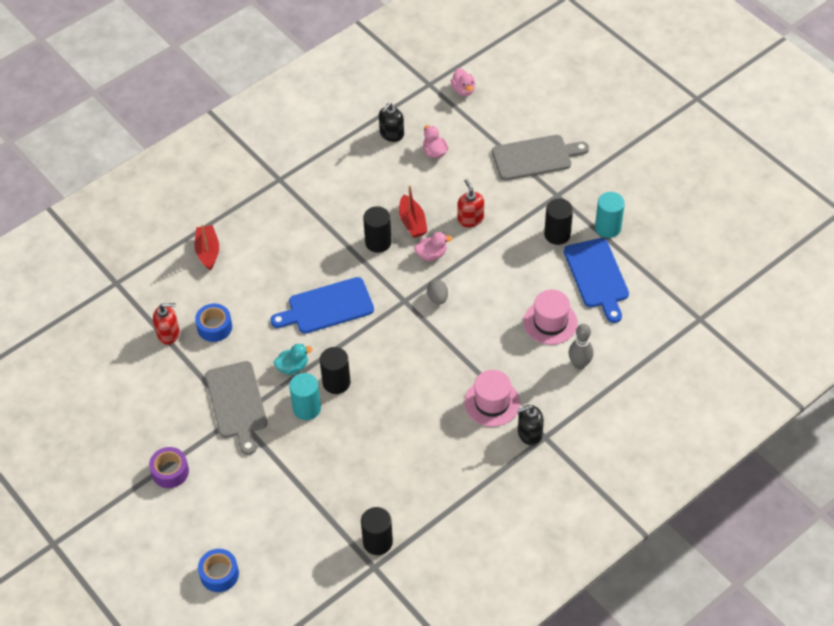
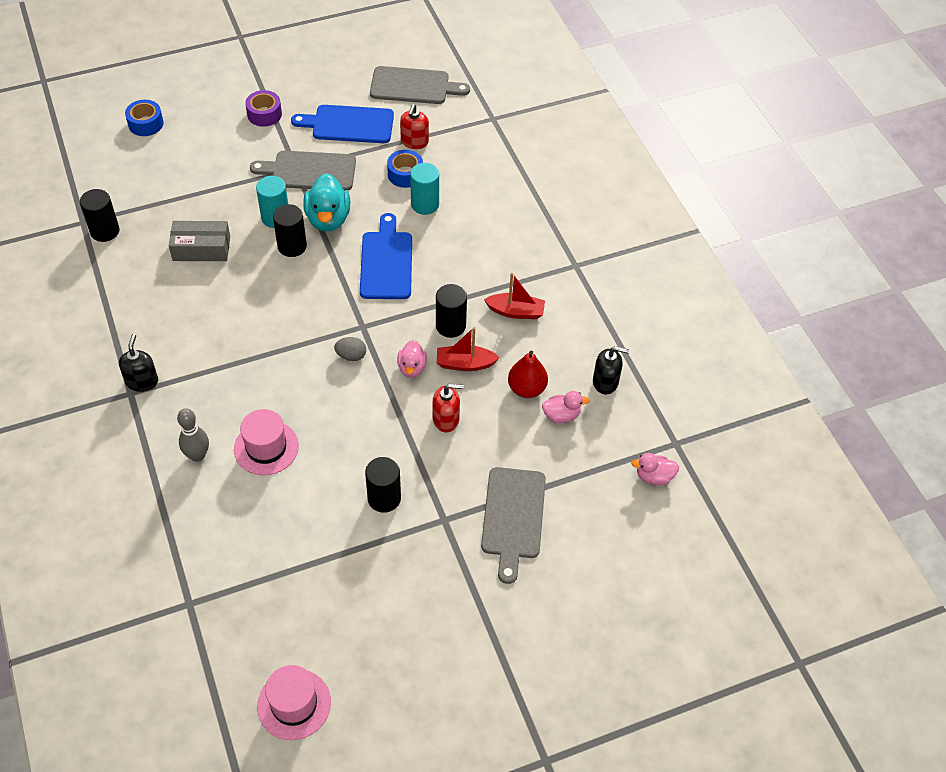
camera: 105 degrees right, 0 degrees up
red boat [195,225,219,271] -> red boat moved to [484,273,545,319]
turquoise duck [274,344,313,375] -> turquoise duck [303,173,351,232], size x1.72
black soap dispenser [379,103,404,142] -> black soap dispenser turned 135 degrees clockwise [593,346,629,394]
pink hat [464,370,520,427] -> pink hat moved to [257,665,331,740]
blue cutting board [564,238,629,323] -> blue cutting board moved to [291,105,394,143]
turquoise cylinder [595,192,625,238] -> turquoise cylinder moved to [410,163,439,215]
none -> grey box [169,221,230,261]
none -> grey cutting board [370,66,470,104]
none -> red pear [508,350,548,398]

